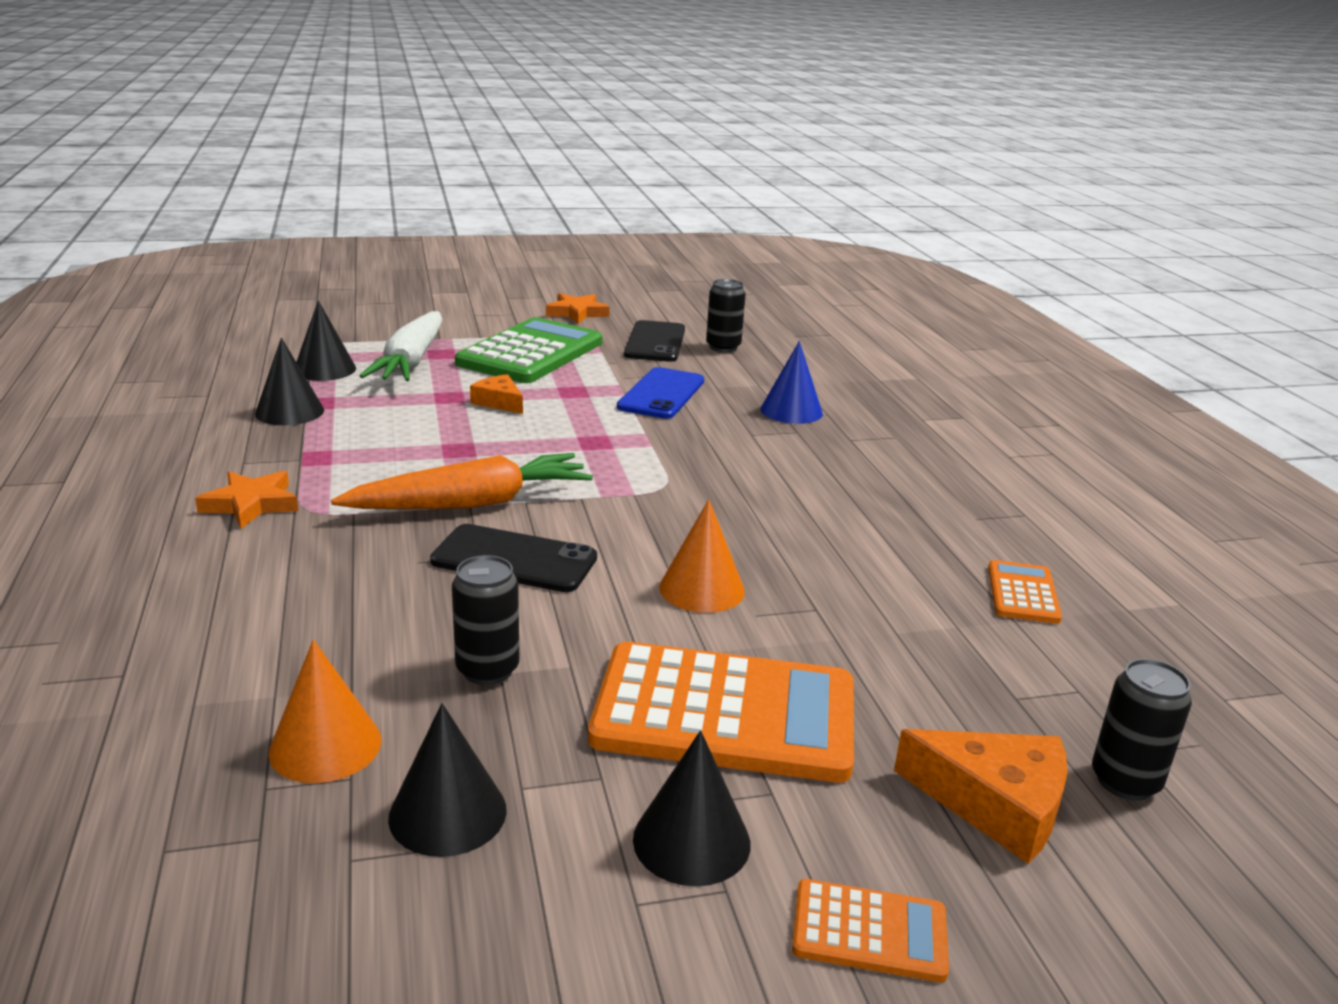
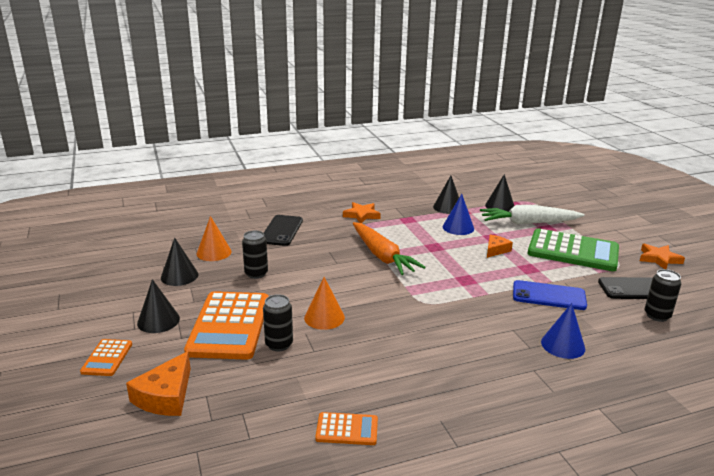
camera: 85 degrees right, 0 degrees up
black phone [430,524,597,592] -> black phone moved to [264,215,303,246]
black can [1092,659,1192,801] -> black can moved to [263,294,293,352]
none -> blue cone [443,194,474,235]

